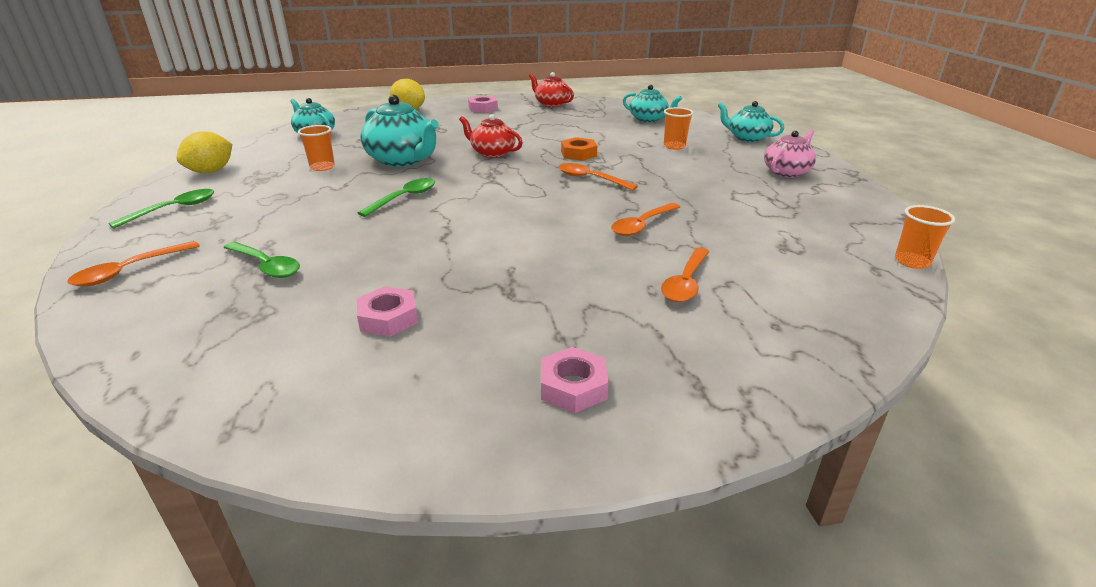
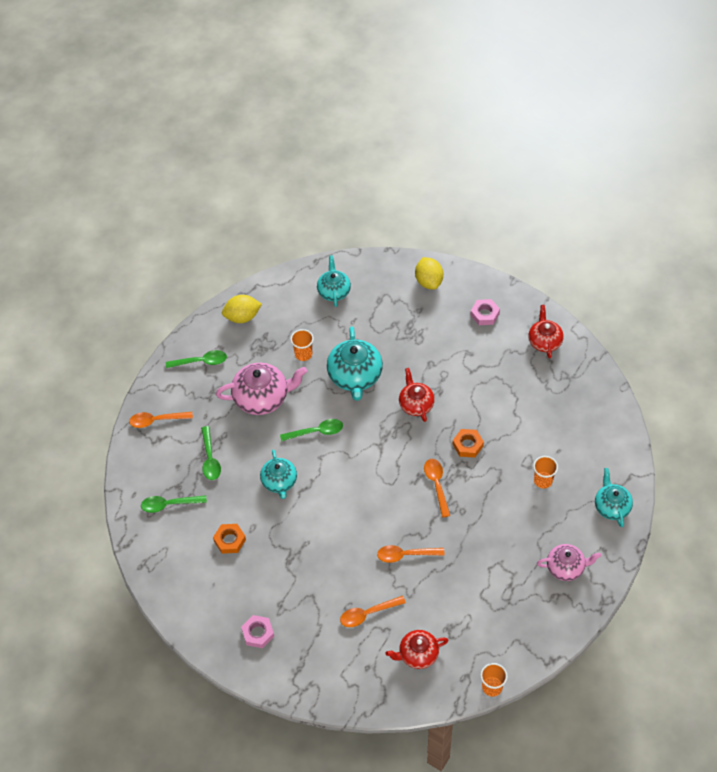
camera: 45 degrees right, 25 degrees up
pink nut [357,286,418,337] -> orange nut [213,524,246,554]
turquoise teapot [623,85,682,122] -> turquoise teapot moved to [260,449,297,499]
none -> green spoon [141,495,207,513]
none -> pink teapot [216,363,307,415]
none -> red teapot [386,630,448,669]

